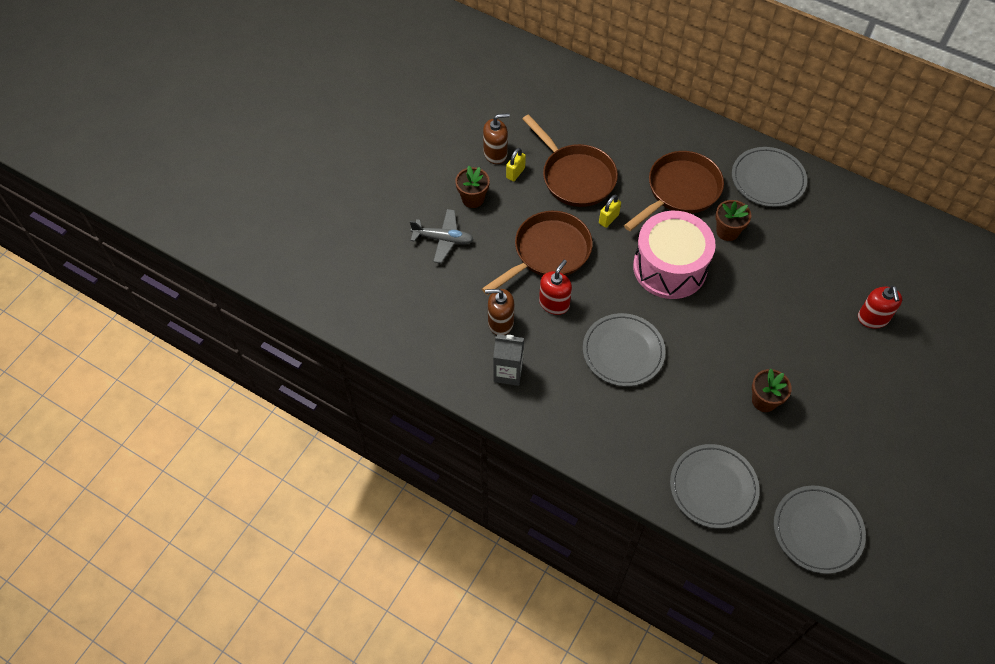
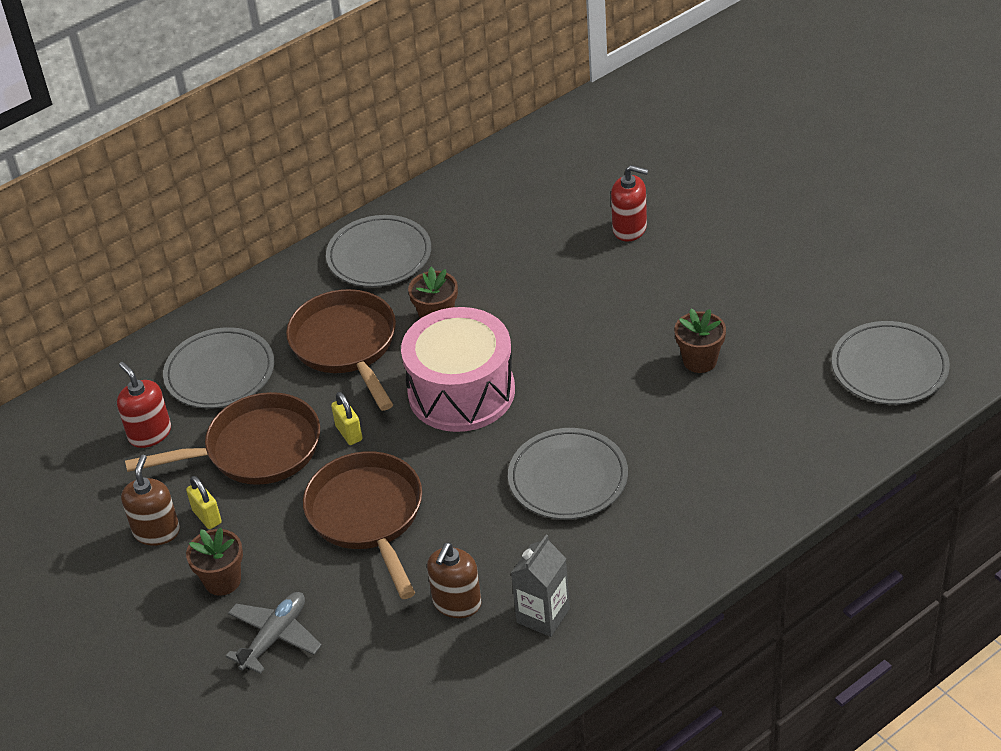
camera: 65 degrees left, 15 degrees down
red soap dispenser [539,260,572,315] -> red soap dispenser moved to [117,362,171,448]
grey plate [670,444,760,528] -> grey plate moved to [163,327,274,409]

